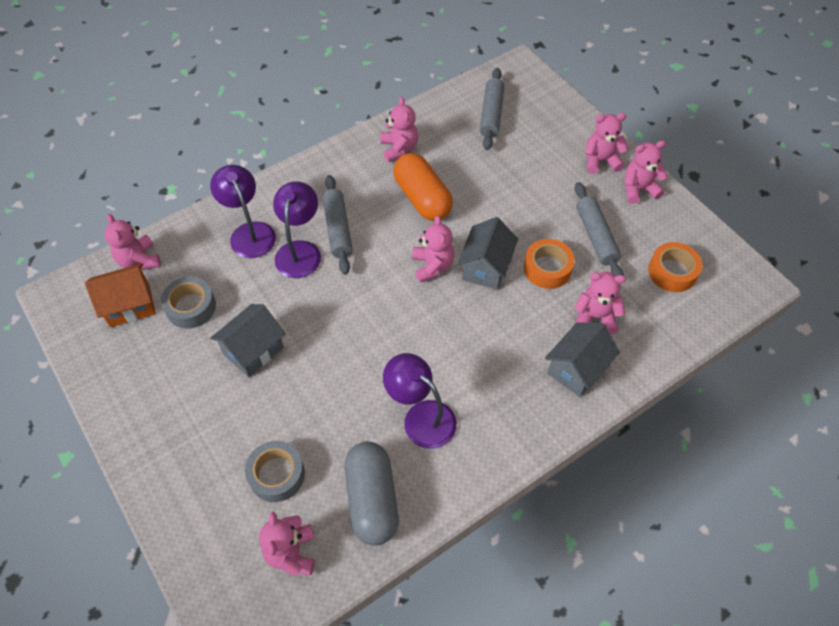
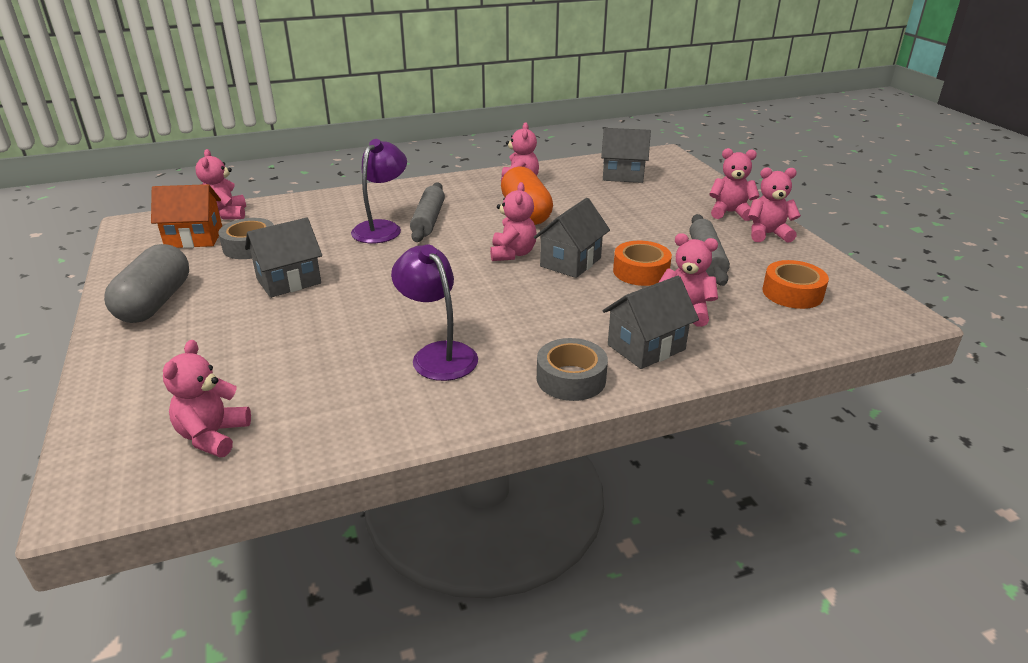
camera: 15 degrees right, 25 degrees down
purple lamp [210,165,276,258] -> none
grey tape [245,441,305,502] -> grey tape moved to [537,338,608,401]
grey capsule [345,442,399,546] -> grey capsule moved to [104,244,189,323]
grey rolling pin [480,68,505,150] -> grey house [601,128,651,183]

